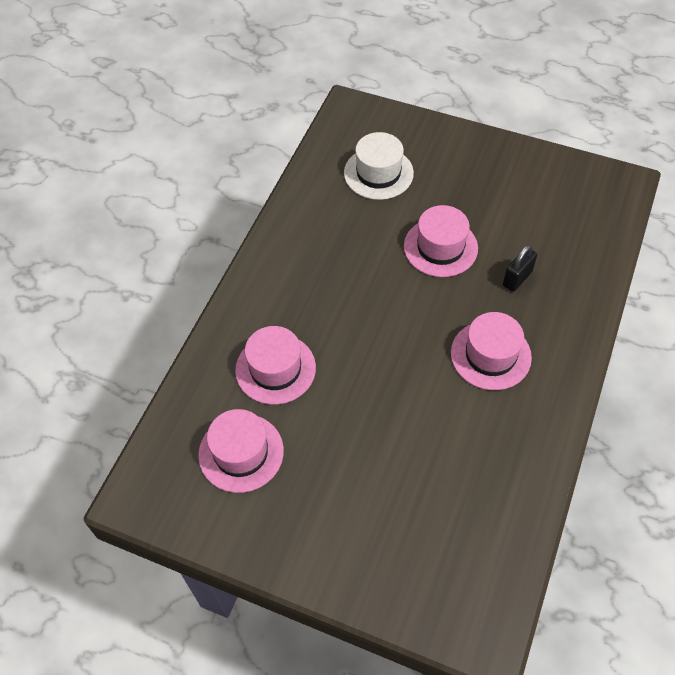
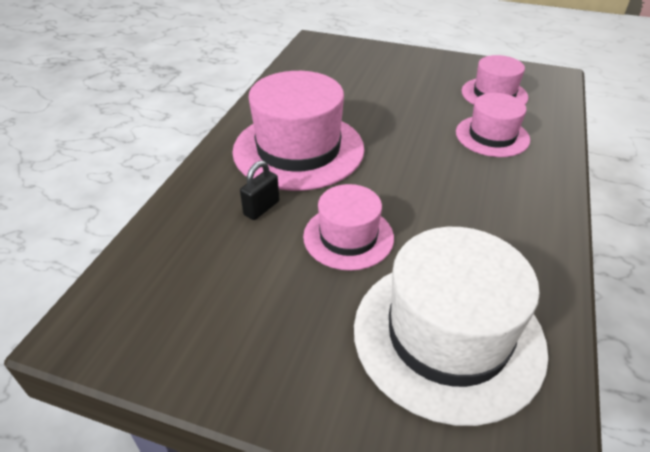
camera: 175 degrees right, 15 degrees down
white hat [344,132,414,200] -> white hat [354,227,548,426], size x1.75
pink hat [451,312,532,390] -> pink hat [232,71,364,191], size x1.75

